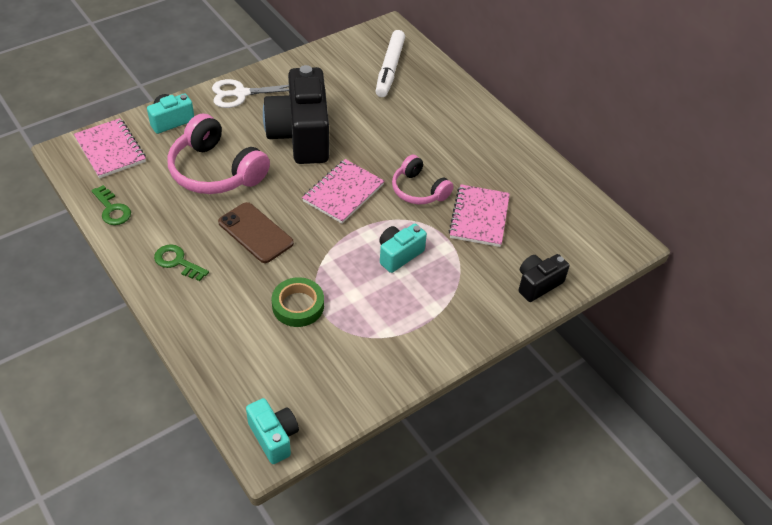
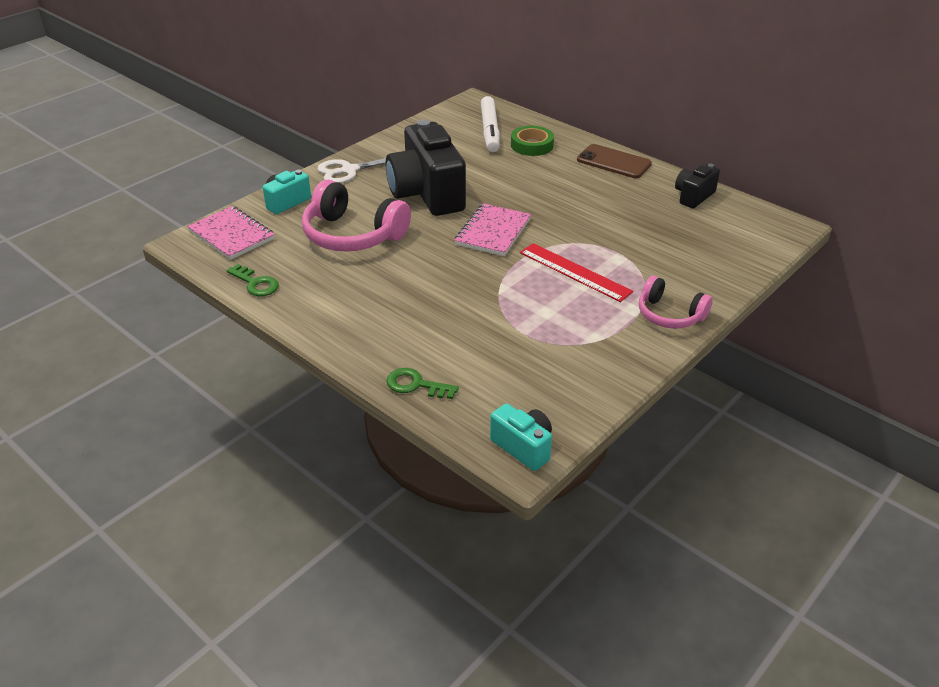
camera: 10 degrees left, 10 degrees down
green key [154,244,209,281] -> green key moved to [386,368,459,399]
brown phone [218,202,294,263] -> brown phone moved to [577,144,652,178]
green tape [272,277,324,327] -> green tape moved to [511,126,554,156]
turquoise camera [379,224,427,273] -> red ruler [520,243,633,302]
pink headphones [392,155,453,205] -> pink headphones moved to [639,276,712,329]
pink notebook [449,184,510,247] -> none
black camera [519,254,570,302] -> black camera moved to [675,164,720,208]

